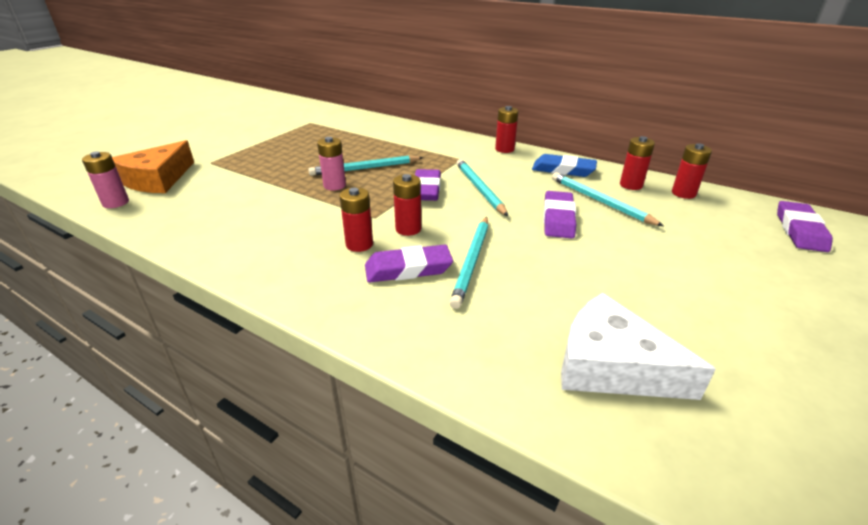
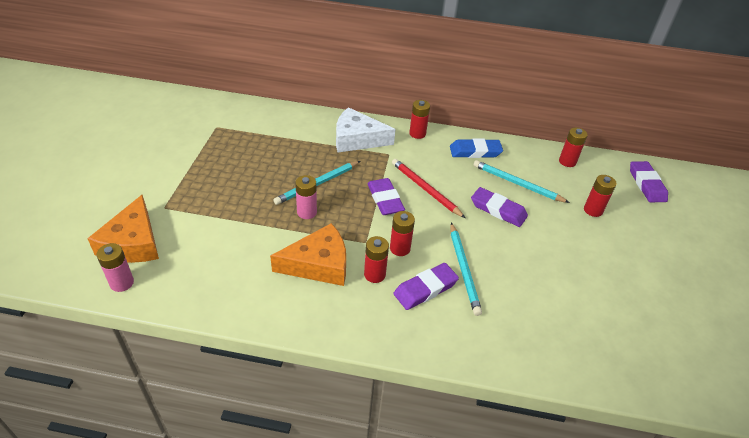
camera: 25 degrees left, 10 degrees up
turquoise pencil [457,159,508,216] -> red pencil [392,159,465,218]
purple eraser [544,191,576,238] -> purple eraser turned 45 degrees counterclockwise [471,187,528,227]
white cheese [561,293,716,400] -> white cheese moved to [336,107,396,152]
red battery [620,136,655,190] -> red battery moved to [584,175,617,217]
none -> orange cheese [270,223,346,286]

